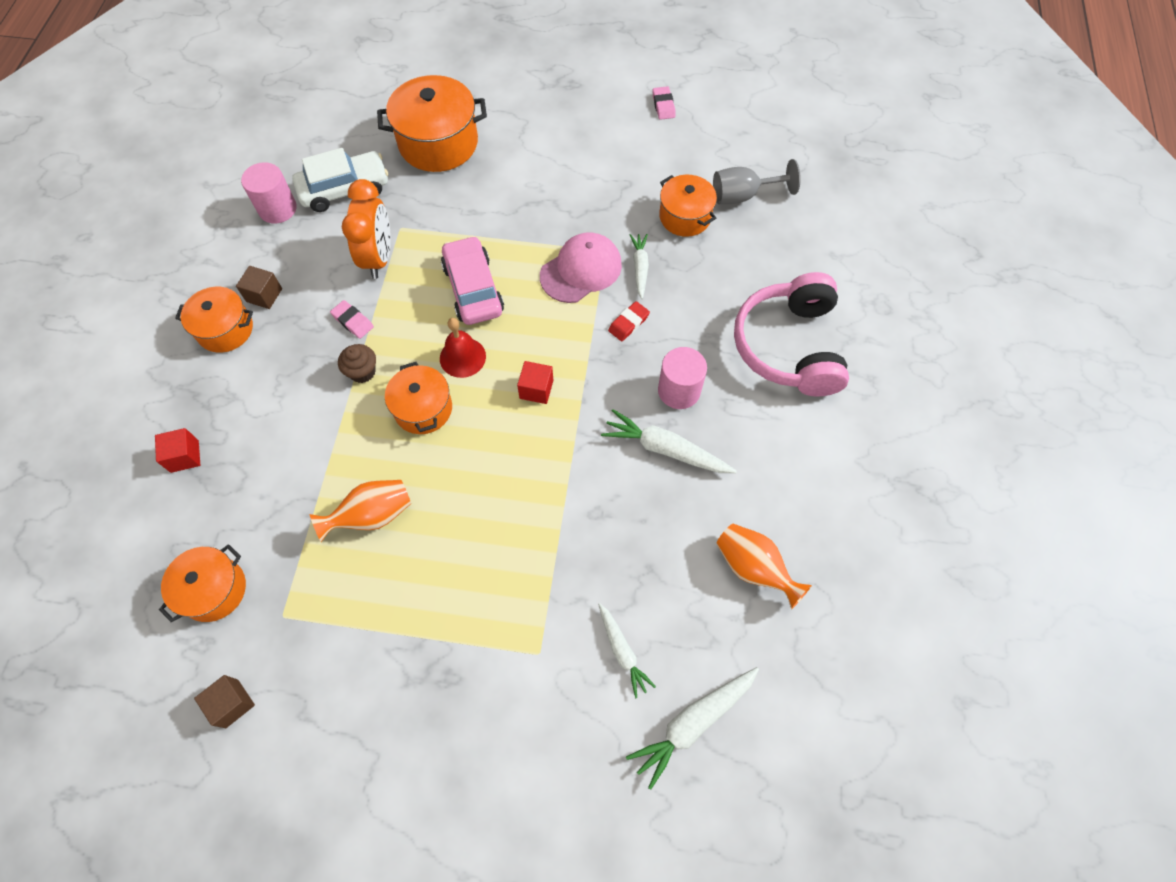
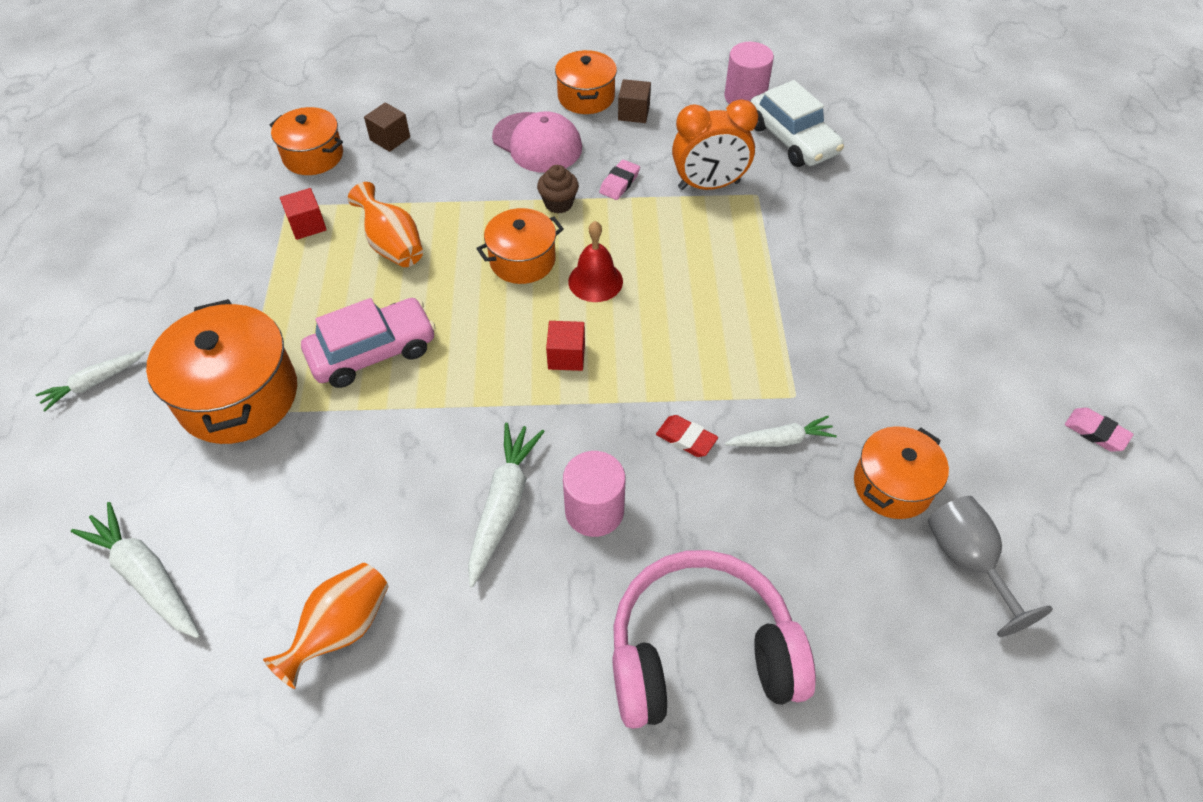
camera: 80 degrees right, 10 degrees down
red cube [155,428,200,473] -> red cube moved to [280,188,327,240]
brown cube [194,675,255,728] -> brown cube moved to [364,102,410,152]
orange pot [377,75,487,172] -> orange pot moved to [146,299,297,444]
pink car [441,236,504,325] -> pink car moved to [301,298,436,388]
pink cap [540,232,622,303] -> pink cap moved to [492,111,582,173]
white carrot [598,603,656,698] -> white carrot moved to [36,350,146,411]
pink eraser [653,86,676,120] -> pink eraser turned 60 degrees clockwise [1065,408,1134,452]

